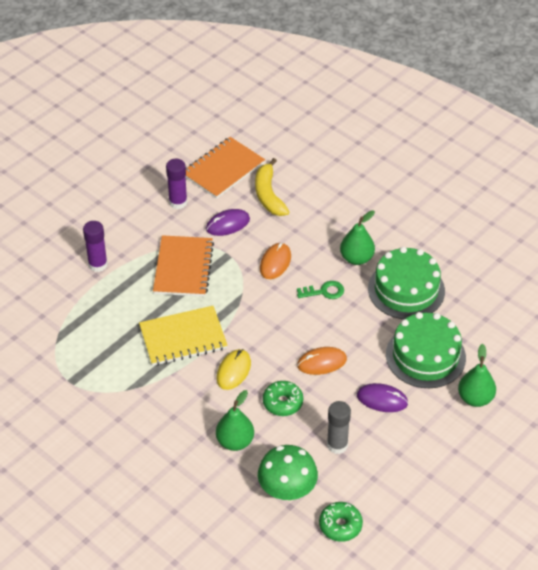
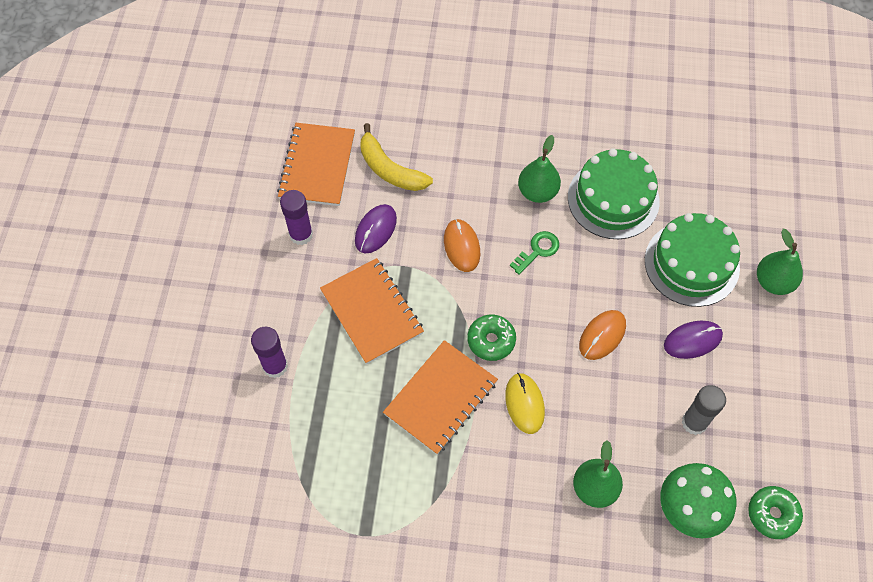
camera: 35 degrees left, 15 degrees up
yellow notebook [139,306,228,366] -> orange notebook [383,340,498,455]
green donut [263,381,303,416] -> green donut moved to [467,314,516,361]

